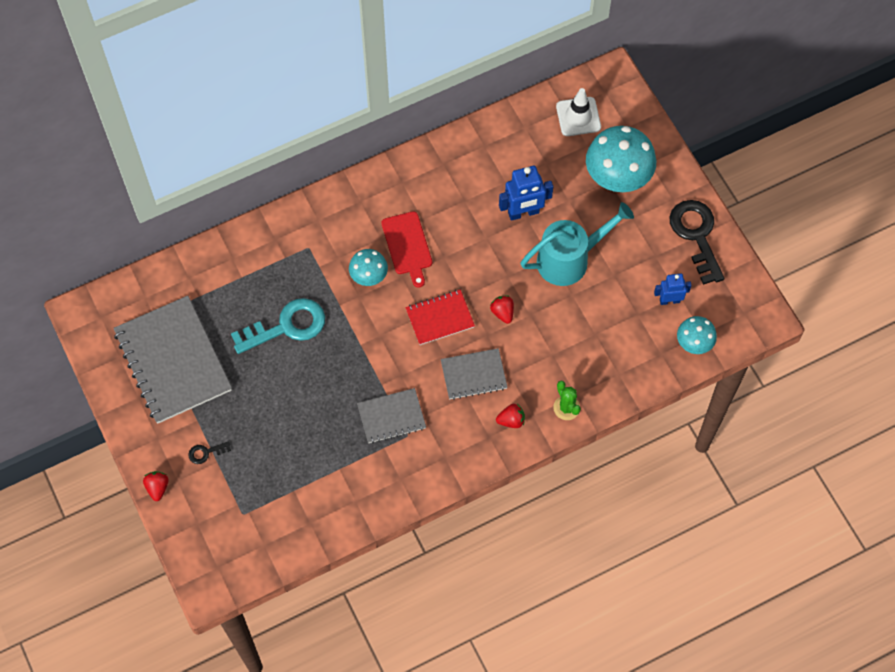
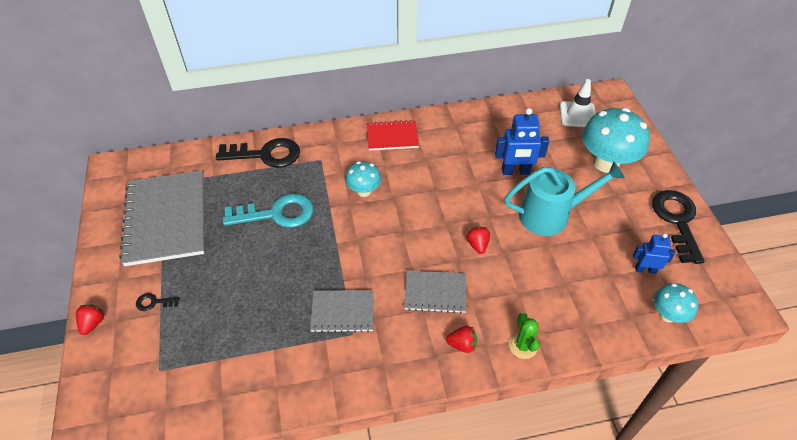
camera: 15 degrees right, 15 degrees down
red cutting board [381,211,432,288] -> none
red notebook [406,290,475,345] -> red notebook moved to [367,120,419,151]
none -> black key [216,138,300,168]

